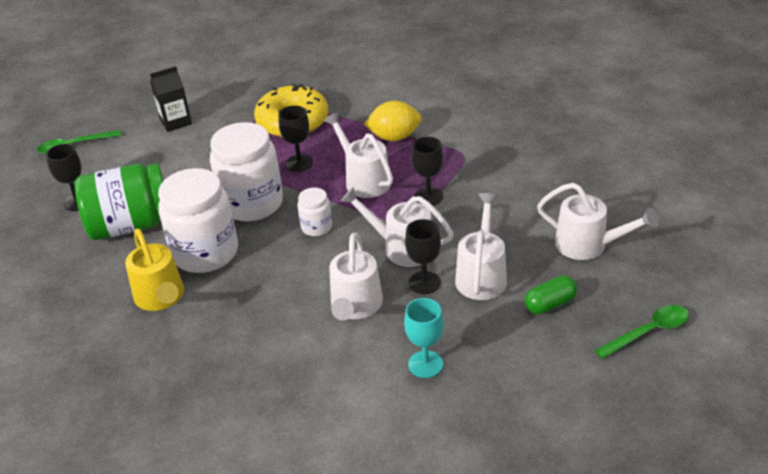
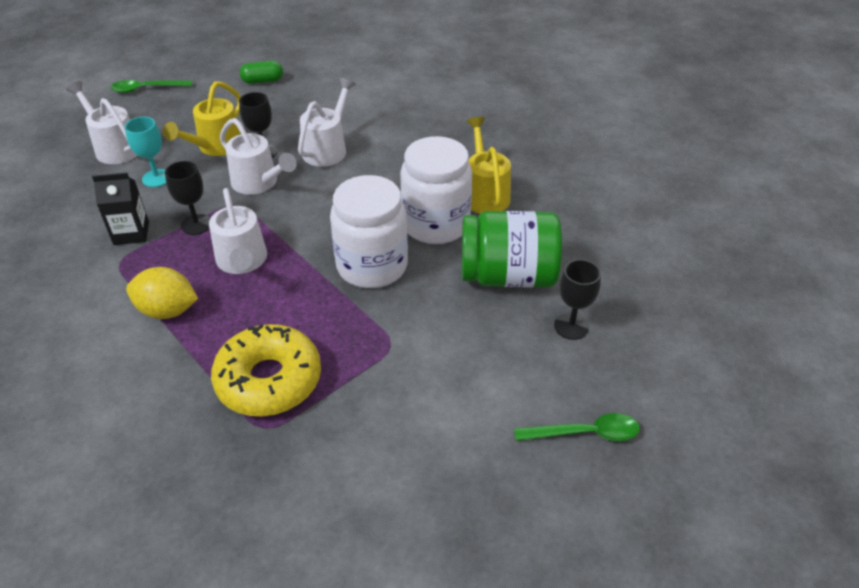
camera: 165 degrees left, 5 degrees up
black carton [150,66,192,132] -> black carton moved to [92,173,149,245]
black goblet [279,106,313,172] -> none
white jar [297,187,332,236] -> none
turquoise goblet [404,298,444,378] -> turquoise goblet moved to [125,117,166,187]
white watering can [455,193,507,300] -> yellow watering can [163,81,241,156]
green capsule [525,275,577,314] -> green capsule moved to [240,61,283,84]

